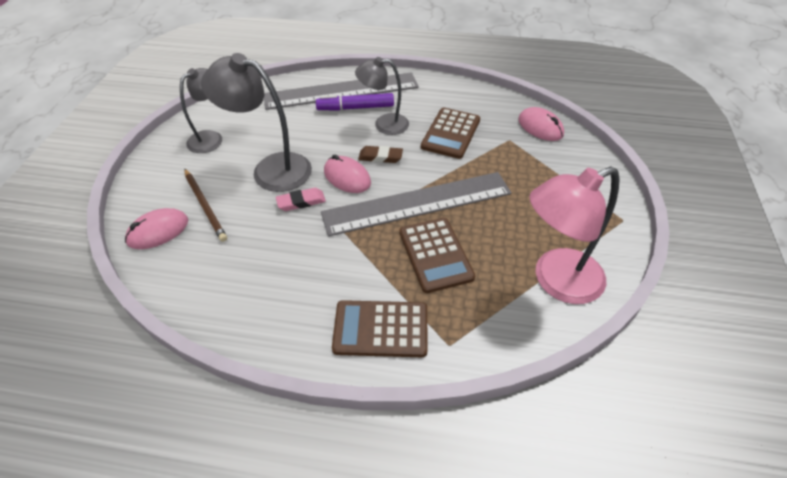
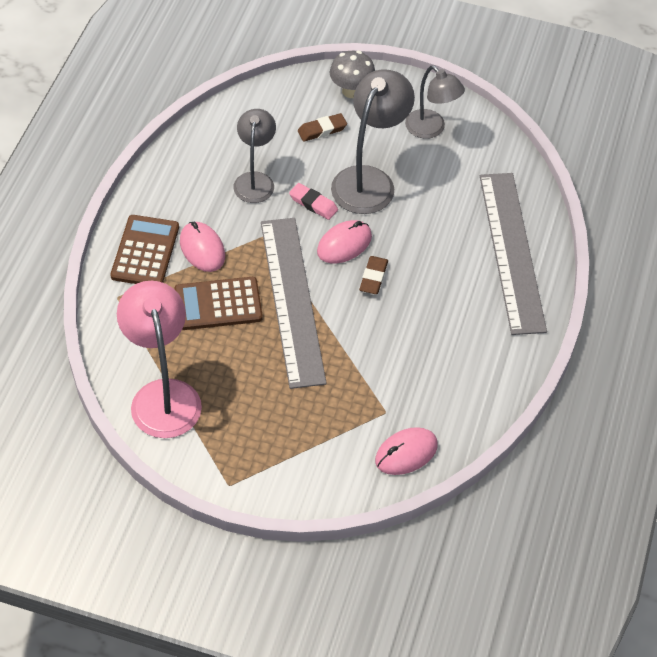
camera: 95 degrees right, 5 degrees up
pink mouse [125,208,188,249] -> pink mouse moved to [180,222,225,272]
brown pencil [184,169,227,242] -> brown eraser [298,113,347,142]
pink eraser [276,188,326,211] -> pink eraser turned 45 degrees counterclockwise [289,183,338,220]
purple marker [316,93,394,111] -> none
grey lamp [355,57,409,135] -> grey lamp moved to [233,109,276,203]
brown calculator [421,108,480,159] -> none
none -> grey mushroom [330,51,375,98]

